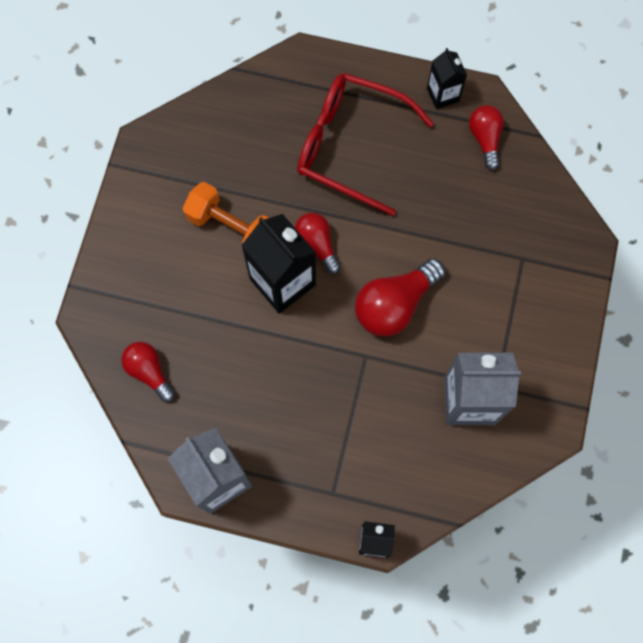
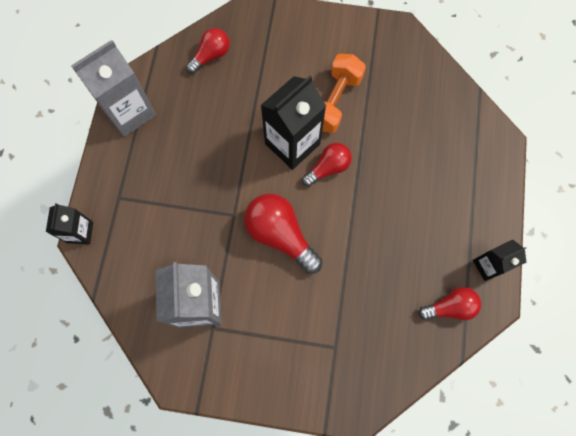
camera: 85 degrees right, 0 degrees up
red glasses [297,73,434,216] -> none

